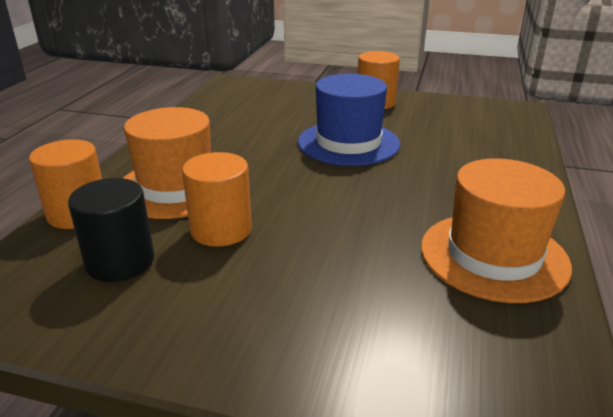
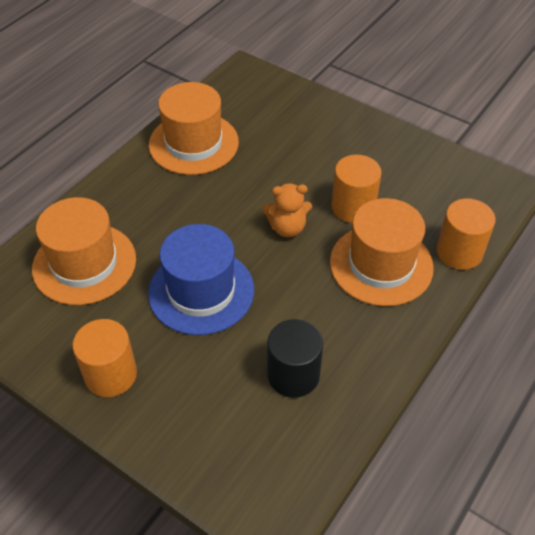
camera: 160 degrees left, 20 degrees up
black cylinder [68,178,154,282] -> black cylinder moved to [267,319,323,398]
none -> orange hat [32,197,136,305]
none -> orange teddy bear [262,183,312,237]

